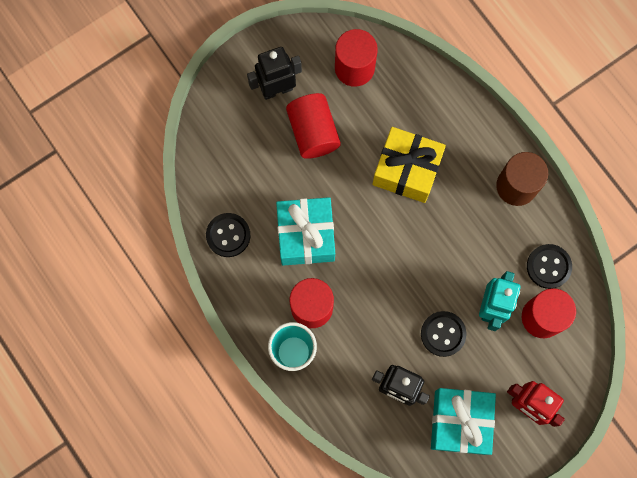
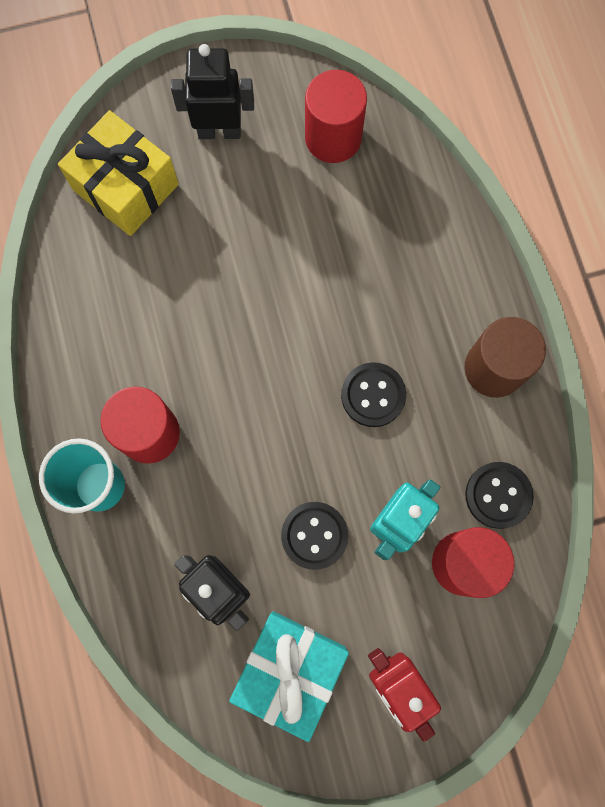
camera: 20 degrees right, 0 degrees up
black button [206,213,250,257] -> black button moved to [341,362,406,427]
turquoise gift [276,197,335,266] -> none
red cylinder [286,93,341,159] -> none
yellow gift [372,127,446,203] -> yellow gift moved to [58,110,179,236]

